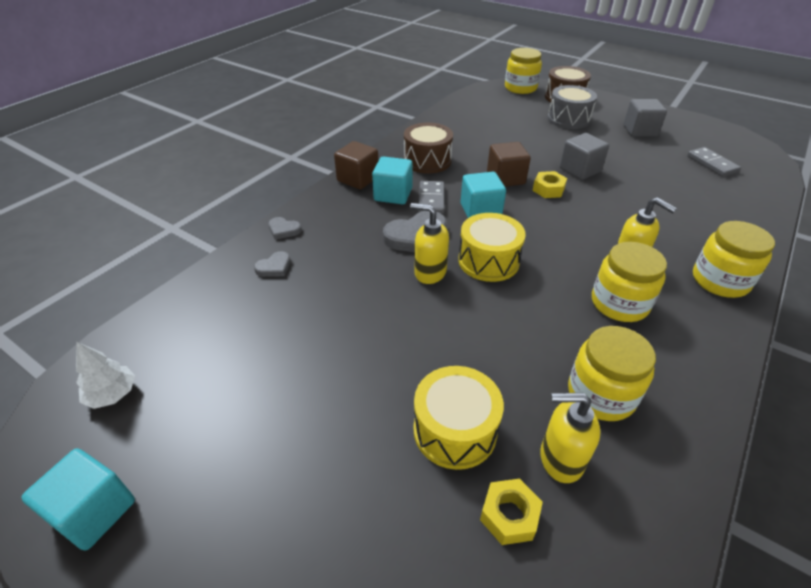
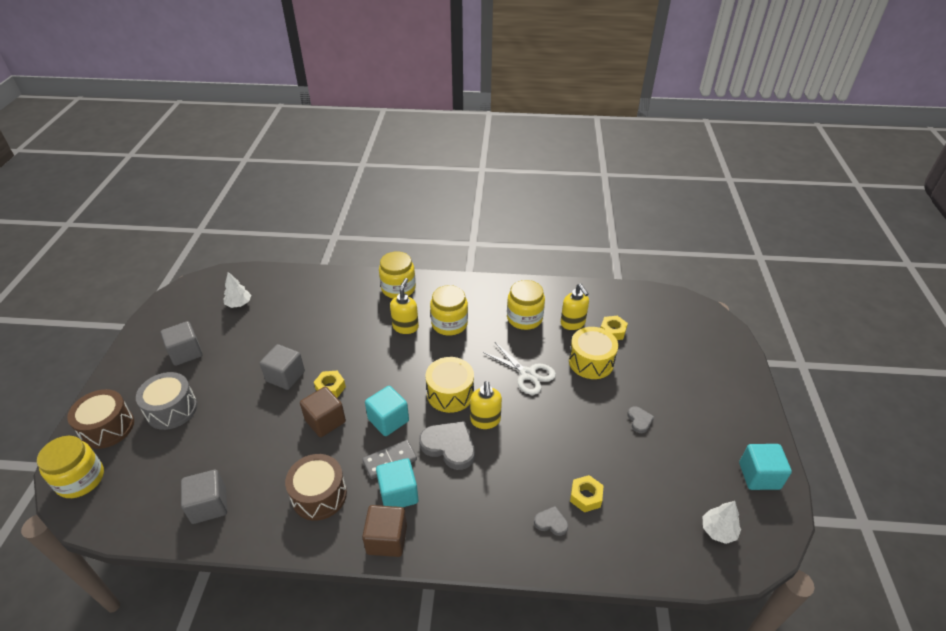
camera: 120 degrees left, 0 degrees up
grey heart [268,217,302,240] -> grey heart moved to [627,406,654,433]
grey domino [687,147,741,177] -> white tree [223,272,251,308]
none -> grey cube [181,470,227,524]
none -> white scissors [483,342,556,395]
none -> yellow nut [570,475,604,512]

